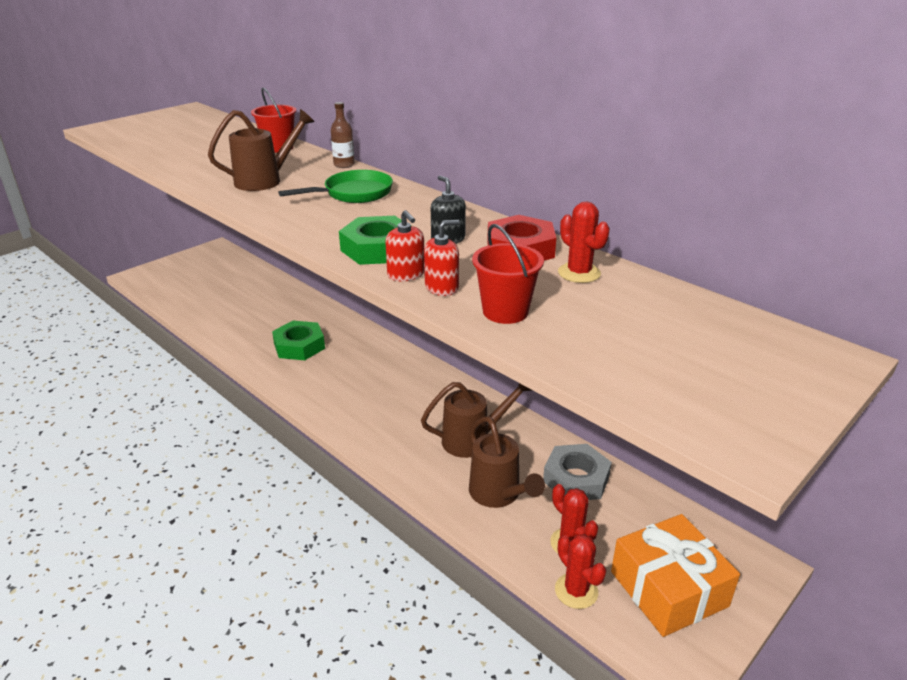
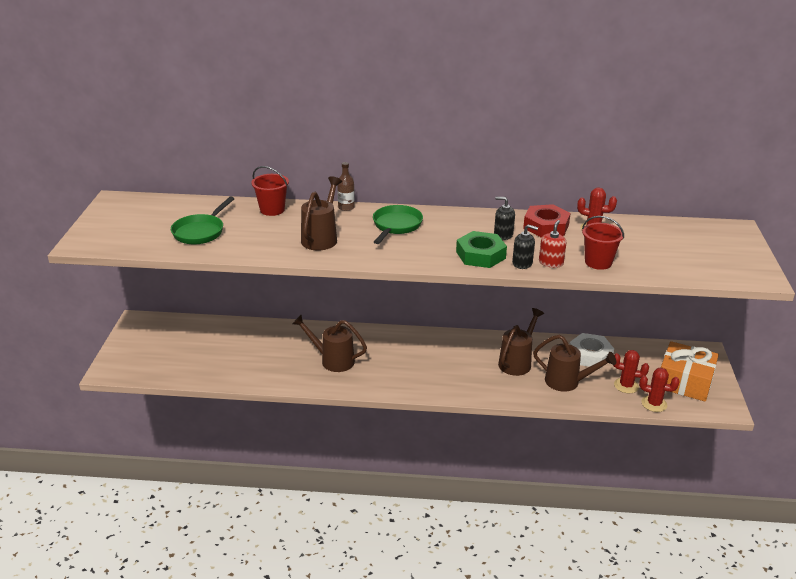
camera: 40 degrees left, 0 degrees up
green nut [272,321,325,360] -> brown watering can [292,315,367,372]
red soap dispenser [385,210,424,281] -> black soap dispenser [512,224,538,269]
grey nut [543,444,612,500] -> white nut [570,333,614,367]
none -> green pan [171,197,235,244]

